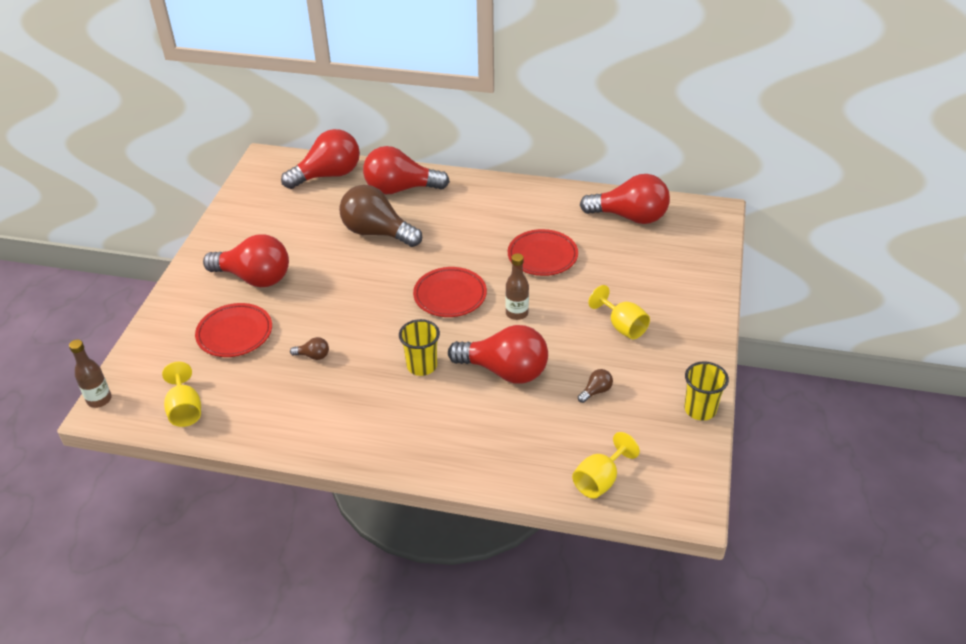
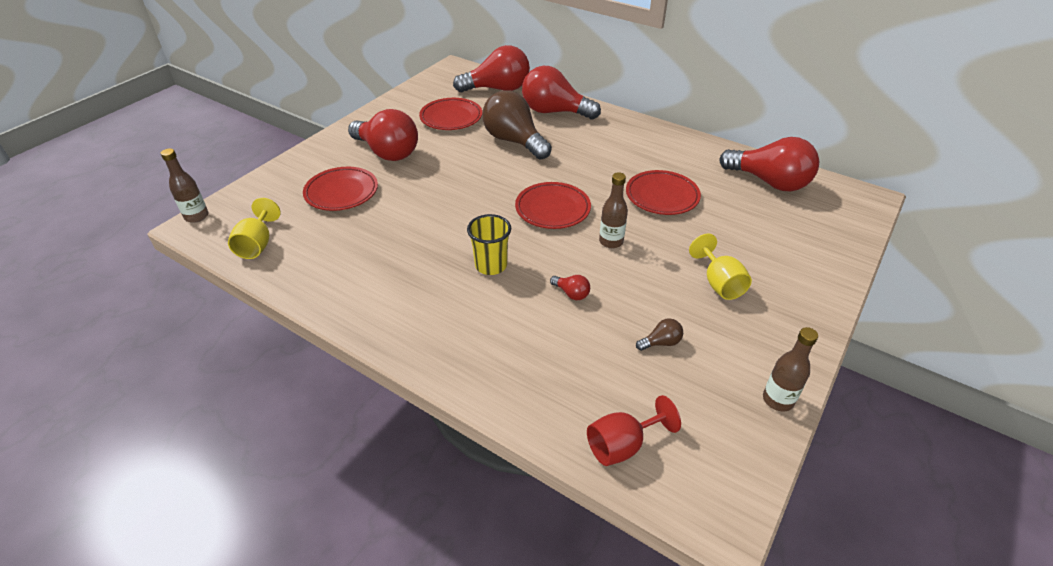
camera: 20 degrees right, 0 degrees up
brown light bulb [290,337,329,360] -> none
red light bulb [448,325,548,383] -> red light bulb [550,275,590,300], size x0.40
yellow goblet [572,432,640,499] -> red goblet [587,395,681,466]
yellow cup [684,361,729,421] -> brown bottle [763,327,818,412]
none -> red plate [419,98,482,130]

